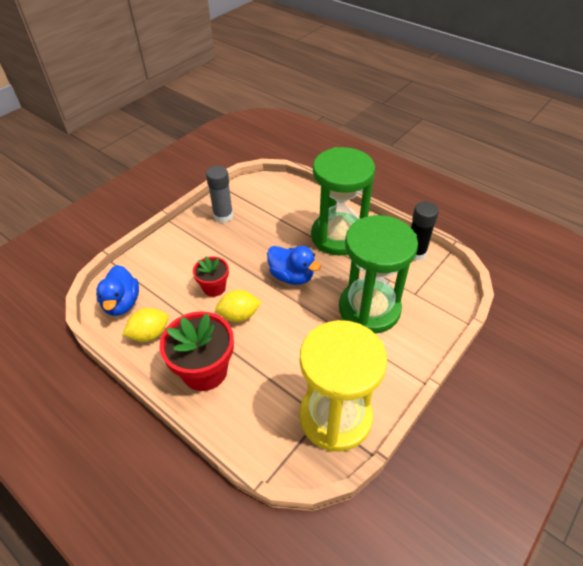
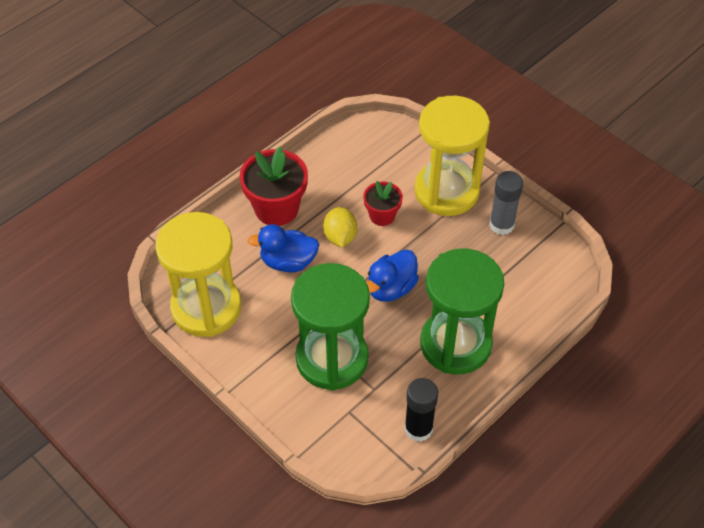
camera: 95 degrees right, 5 degrees up
blue duck [96,265,139,316] -> blue duck moved to [247,224,319,272]
yellow lemon [122,308,169,342] -> none
none -> yellow hourglass [414,96,490,216]

